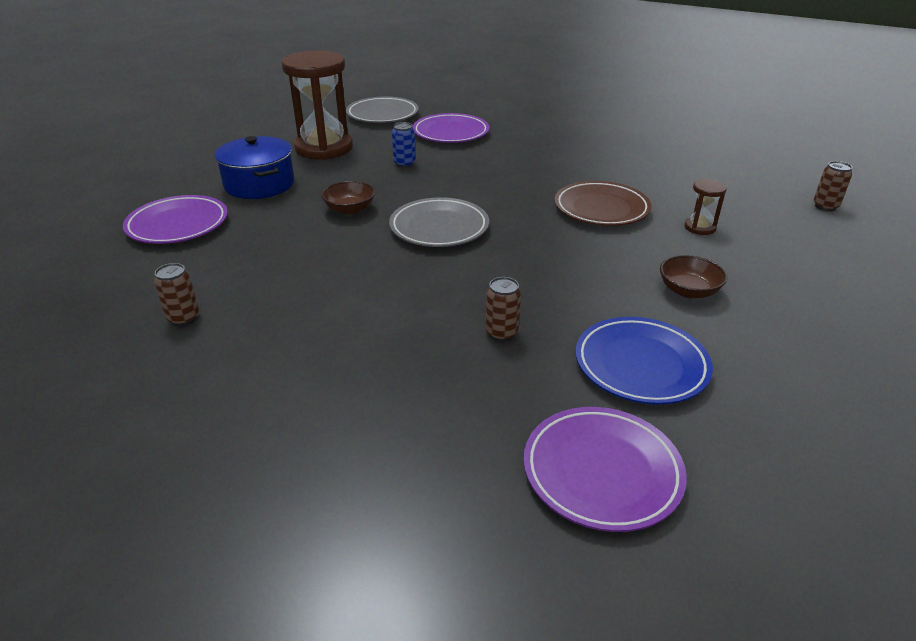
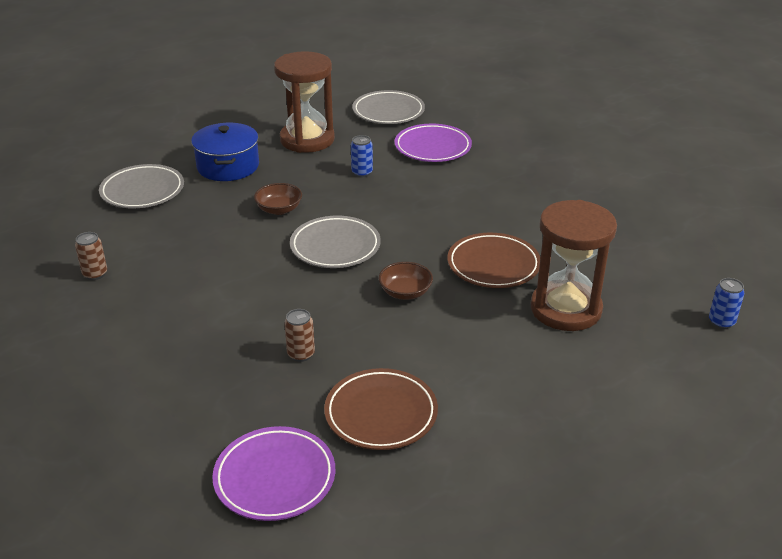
camera: 25 degrees right, 0 degrees up
purple plate [123,195,228,244] -> grey plate [99,164,184,208]
blue plate [575,317,713,405] -> brown plate [324,368,438,450]
brown bowl [660,255,727,298] -> brown bowl moved to [379,262,433,300]
brown hourglass [685,179,727,235] -> brown hourglass [531,200,617,331], size x2.34
brown can [813,161,852,212] -> blue can [709,278,744,329]

